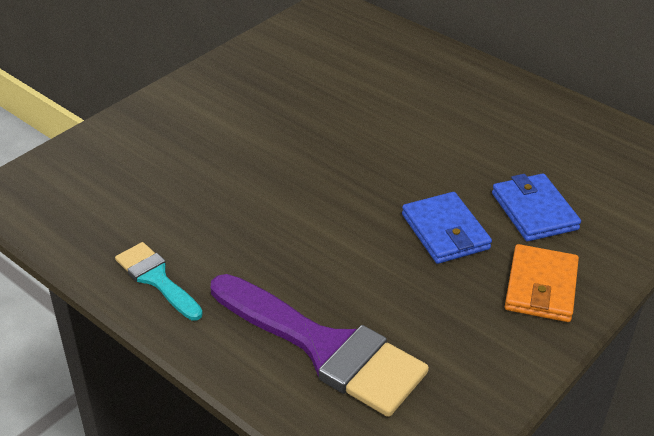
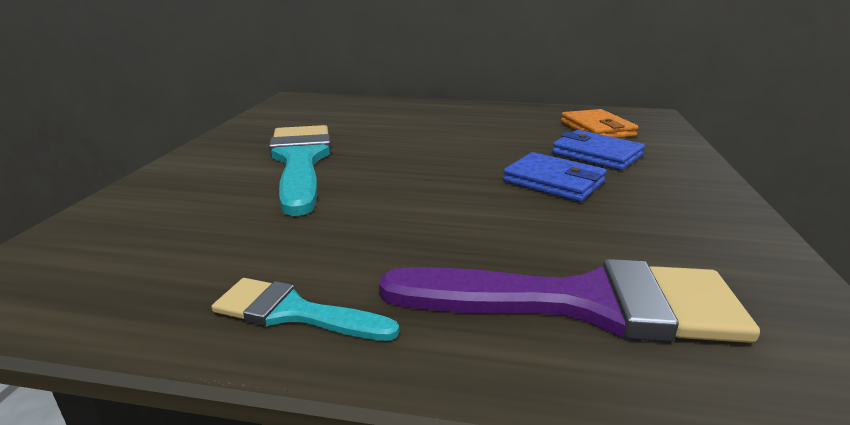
camera: 30 degrees left, 15 degrees down
orange wallet [505,244,579,322] -> orange wallet moved to [561,109,639,138]
none -> turquoise brush [269,125,331,216]

